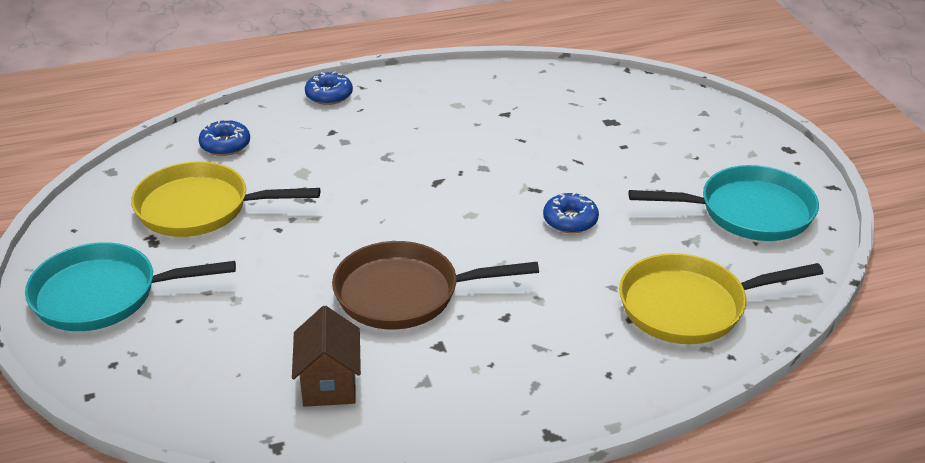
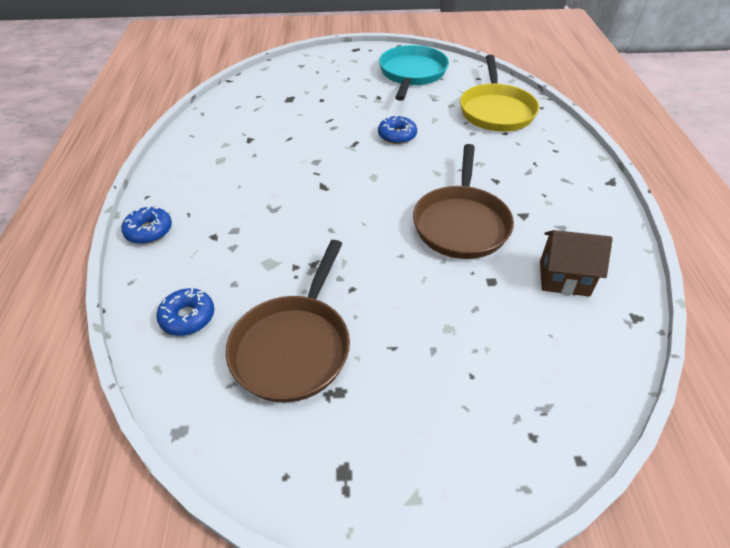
camera: 75 degrees left, 10 degrees up
turquoise pan [25,242,236,331] -> none
yellow pan [131,161,320,237] -> brown pan [226,240,350,403]

